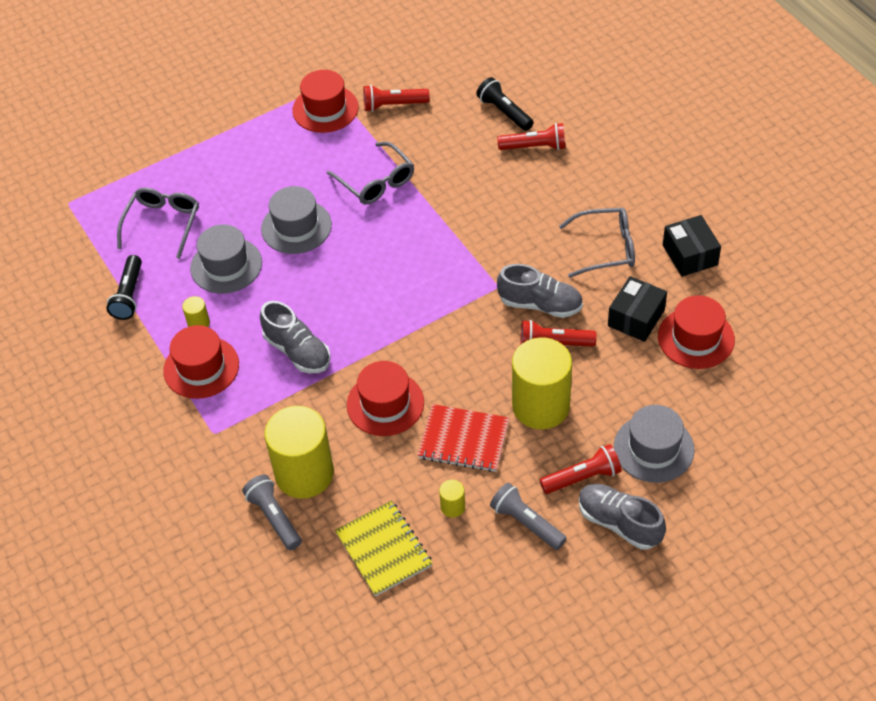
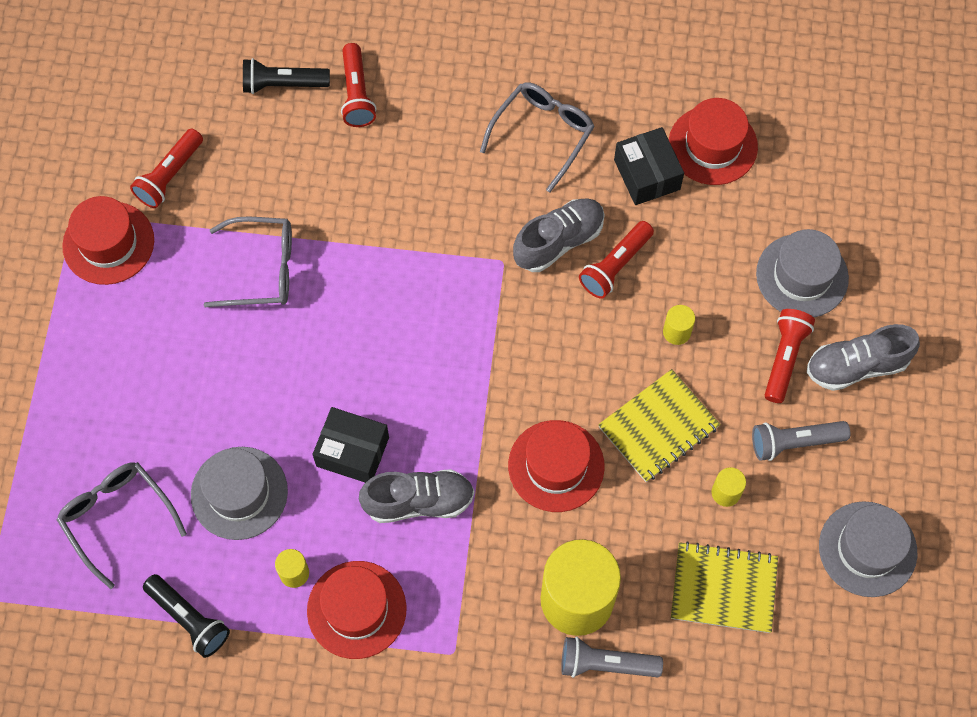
camera: 55 degrees left, 15 degrees up
grey hat [261,186,332,254] -> grey hat moved to [819,501,917,597]
red notebook [418,404,510,472] -> yellow notebook [598,369,720,482]
red flashlight [497,123,566,150] -> red flashlight turned 135 degrees clockwise [341,43,376,127]
yellow cylinder [512,337,572,429] -> yellow cylinder [663,305,695,345], size x0.41
black box [663,215,721,277] -> black box moved to [313,407,389,483]

